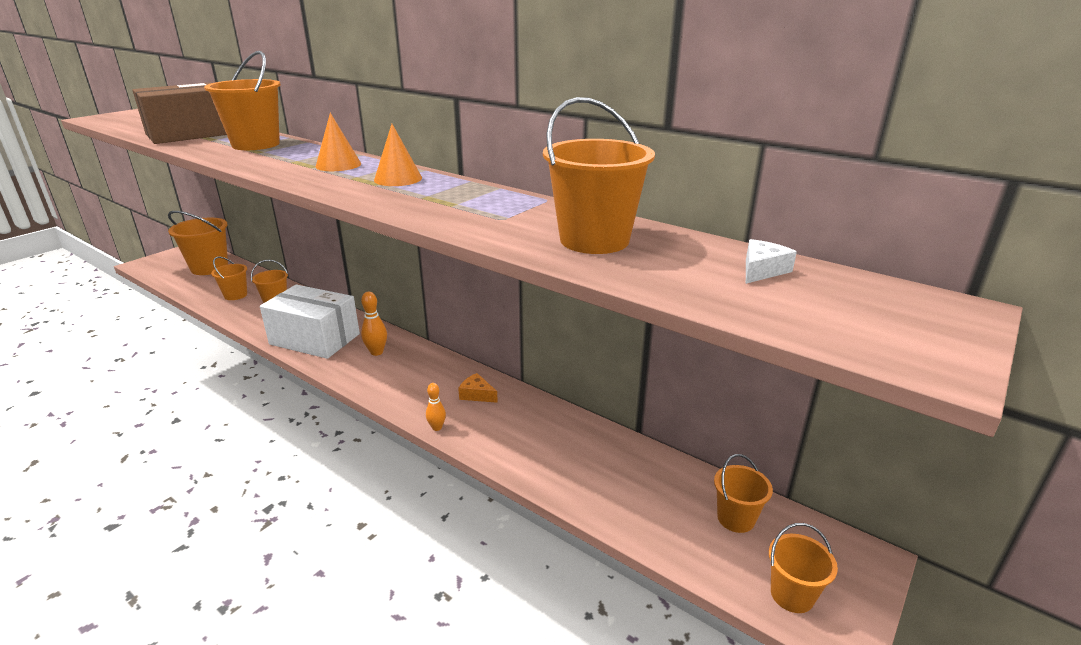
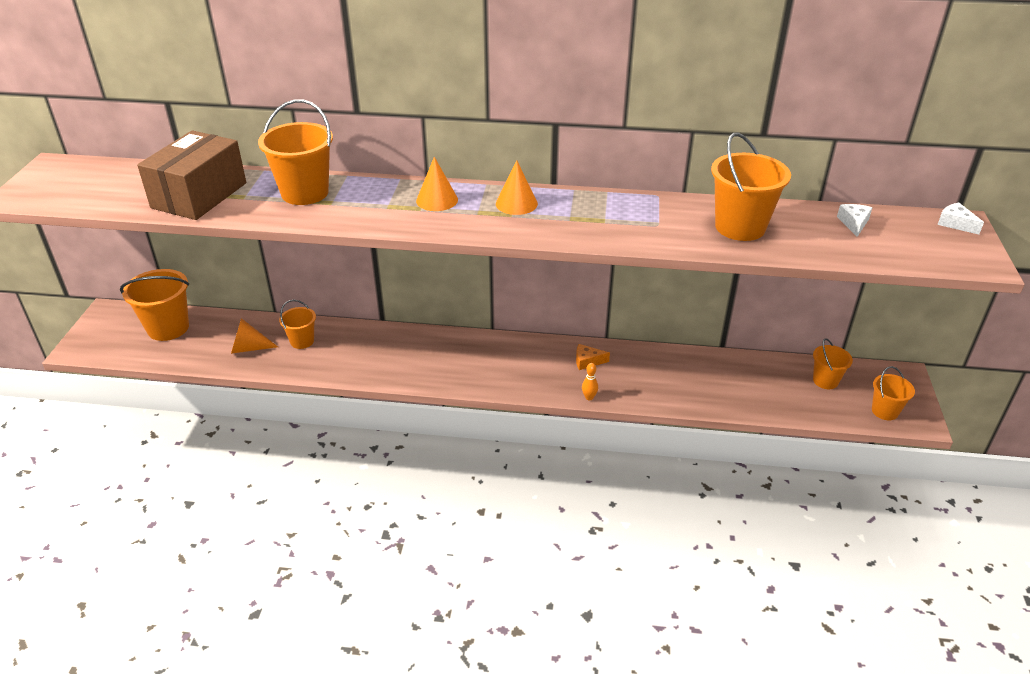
camera: 30 degrees left, 10 degrees up
orange bucket [211,256,247,300] -> orange cone [231,318,278,354]
white box [260,284,360,359] -> none
orange bowling pin [361,292,387,356] -> none
none -> white cheese [937,203,984,235]

